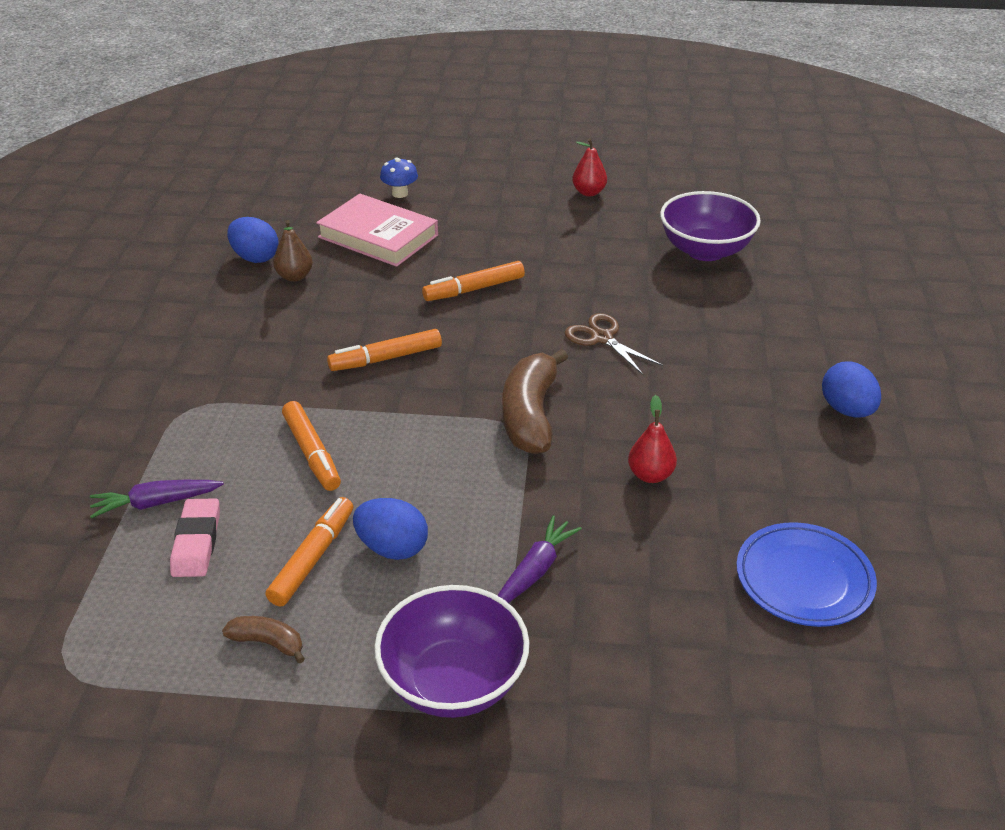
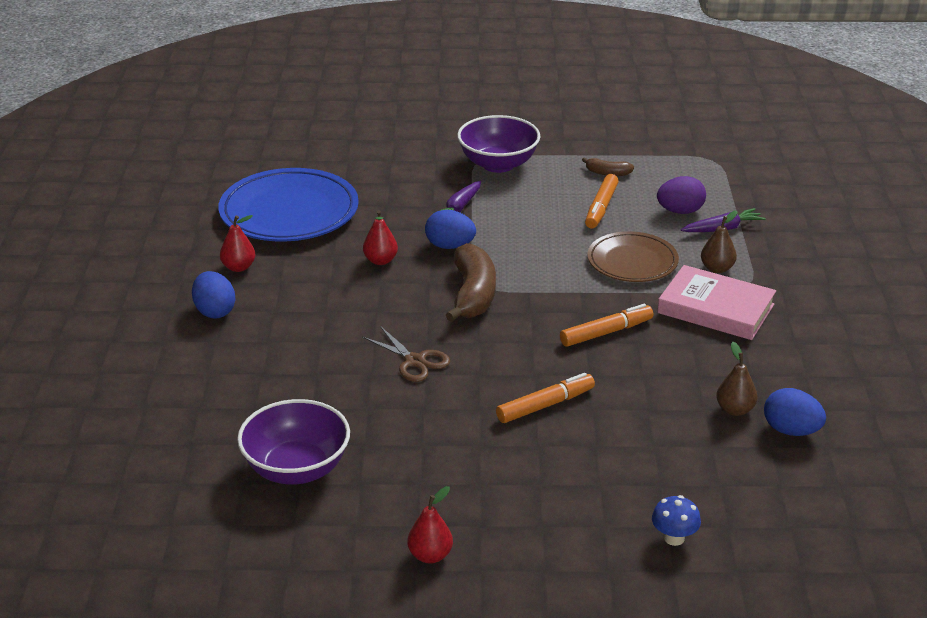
camera: 175 degrees right, 5 degrees down
pink eraser [170,498,220,577] -> purple egg [657,176,706,214]
orange marker [282,401,341,491] -> brown plate [587,231,679,282]
pink book [316,193,438,267] -> pink book moved to [657,265,776,340]
blue egg [353,498,428,560] -> blue egg moved to [425,210,476,249]
blue plate [736,522,877,627] -> blue plate [218,168,359,242], size x1.61
none -> red pear [220,215,255,272]
none -> brown pear [701,211,738,273]

